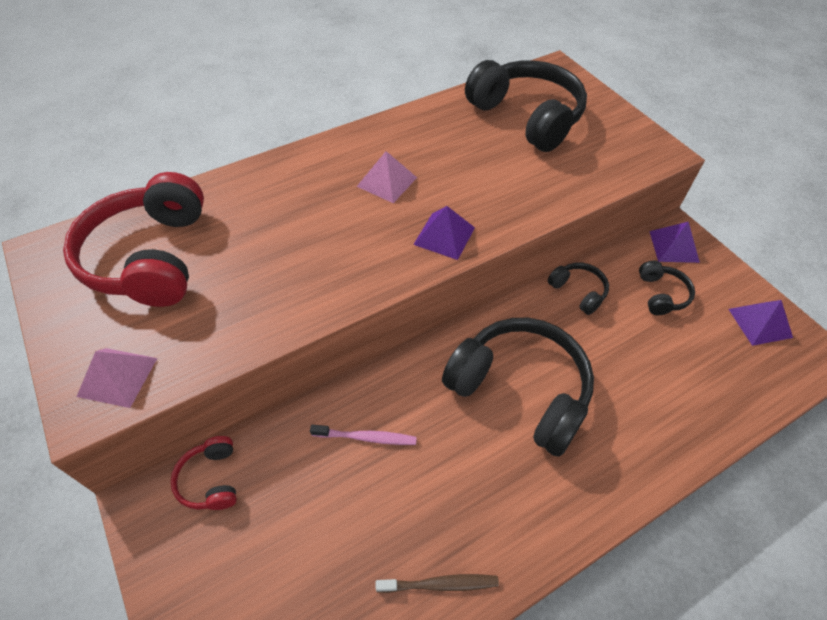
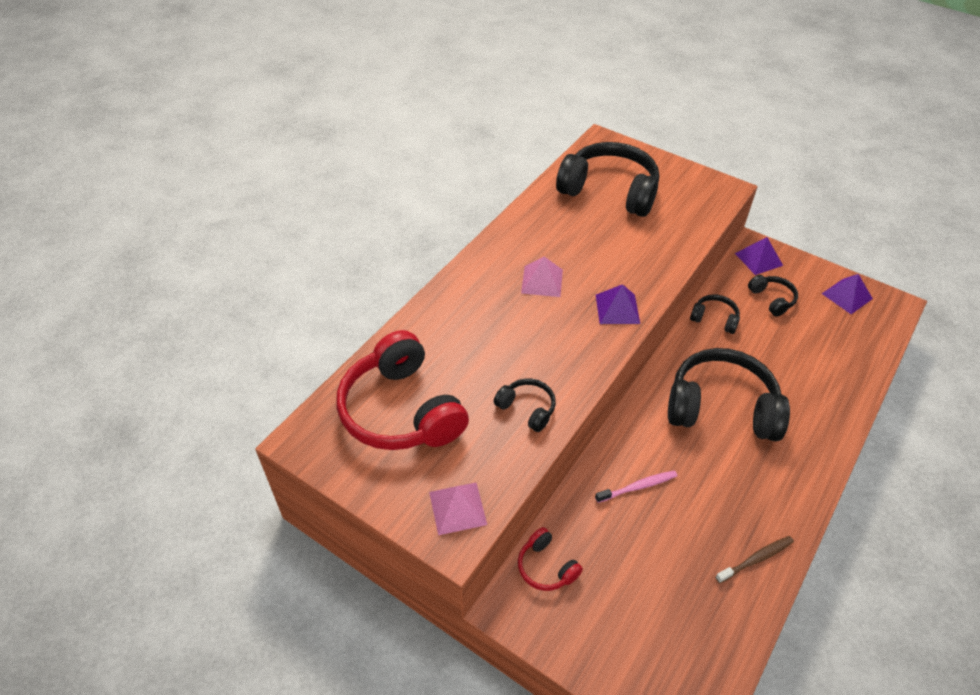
camera: 25 degrees left, 5 degrees down
none -> black headphones [494,378,556,432]

